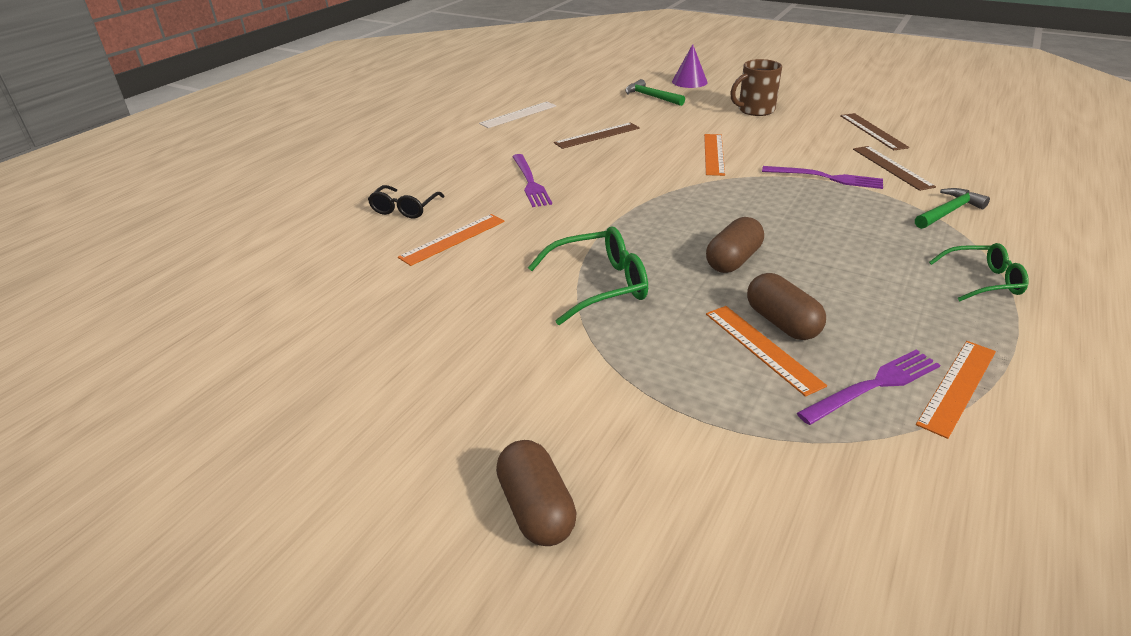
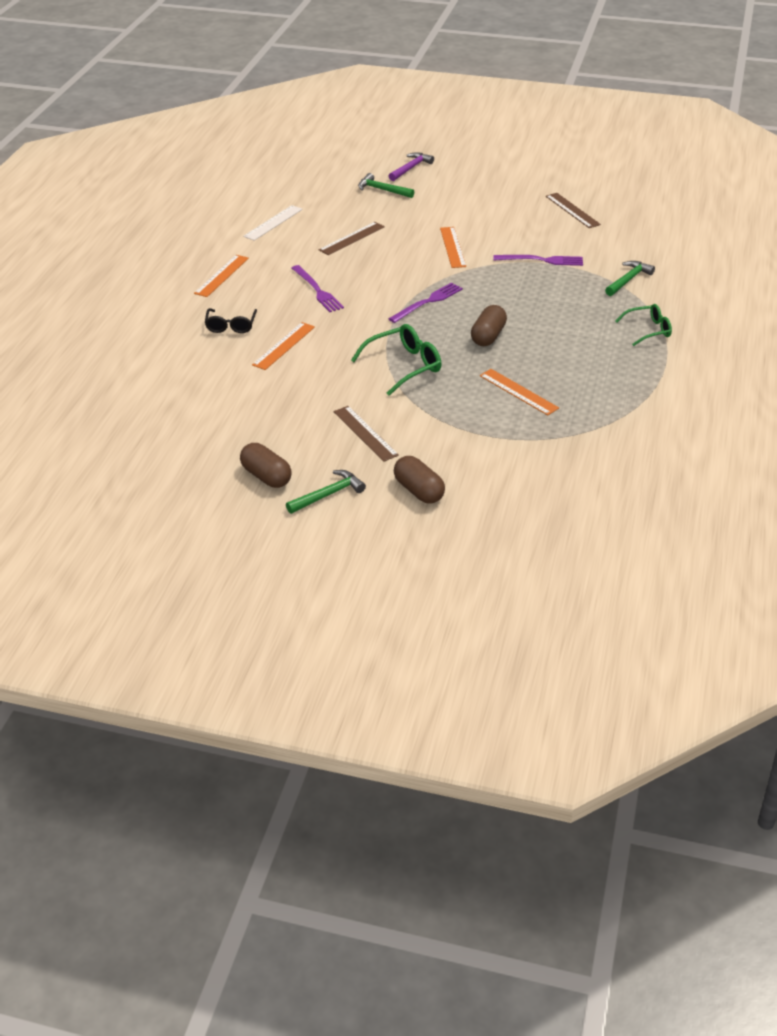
camera: 15 degrees left, 5 degrees up
purple cone [672,44,708,88] -> purple hammer [389,152,434,181]
brown mug [730,59,782,116] -> none
brown capsule [747,273,826,340] -> brown capsule moved to [240,443,292,488]
purple fork [797,350,940,425] -> purple fork moved to [389,282,463,323]
brown ruler [853,146,936,191] -> brown ruler moved to [334,406,399,462]
orange ruler [916,341,996,439] -> orange ruler moved to [194,255,249,297]
none -> green hammer [286,470,366,514]

